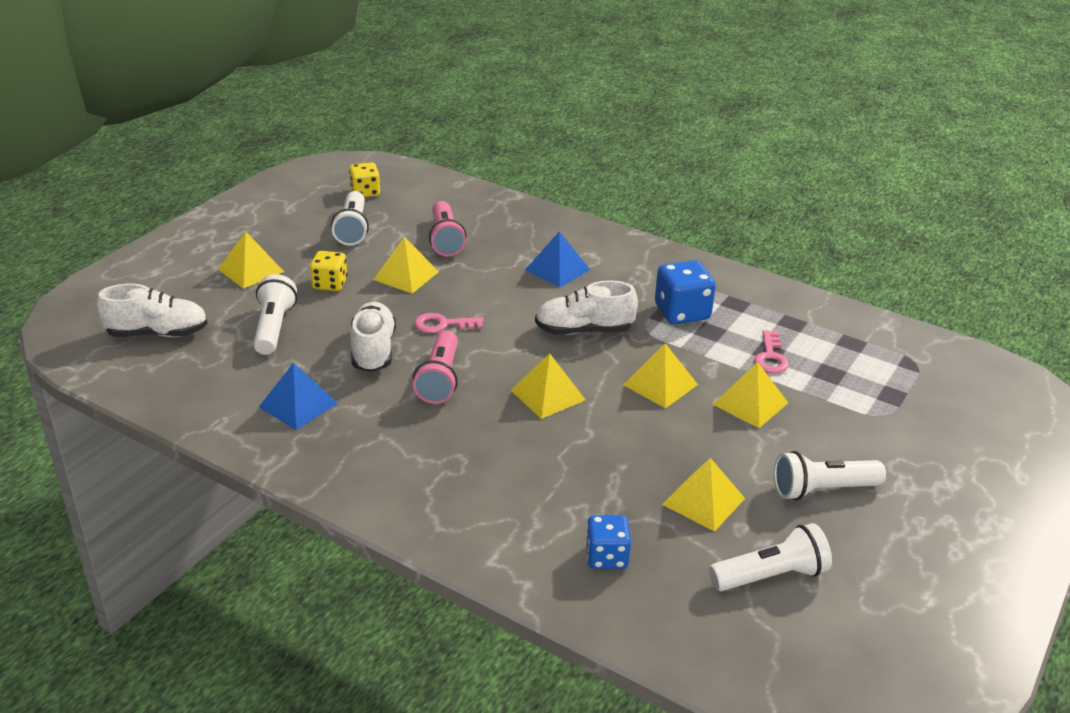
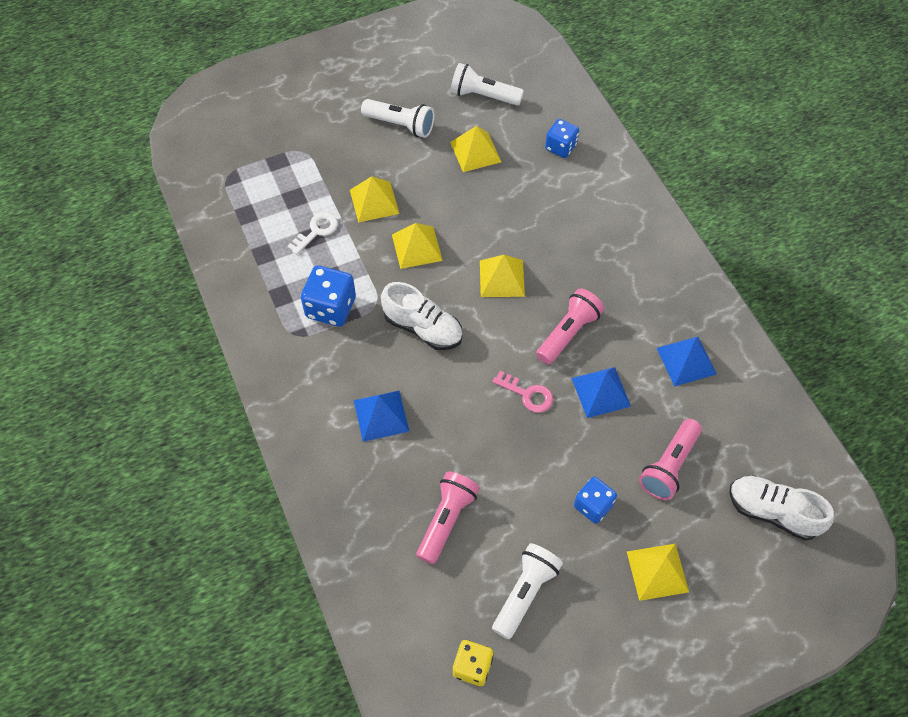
camera: 145 degrees left, 25 degrees up
white flashlight [253,274,297,355] -> pink flashlight [639,419,702,500]
yellow dice [310,251,347,291] -> blue dice [574,477,617,524]
white shoe [350,302,396,372] -> blue pyramid [572,367,631,418]
yellow pyramid [373,237,439,293] -> none
pink key [754,330,789,374] -> white key [287,212,338,255]

